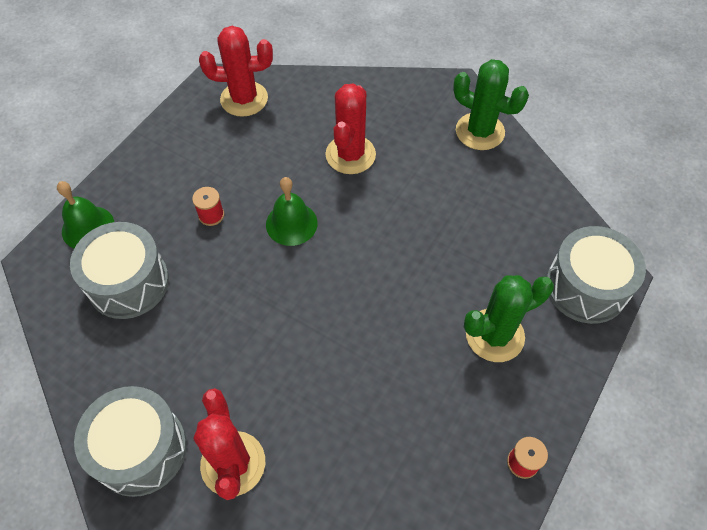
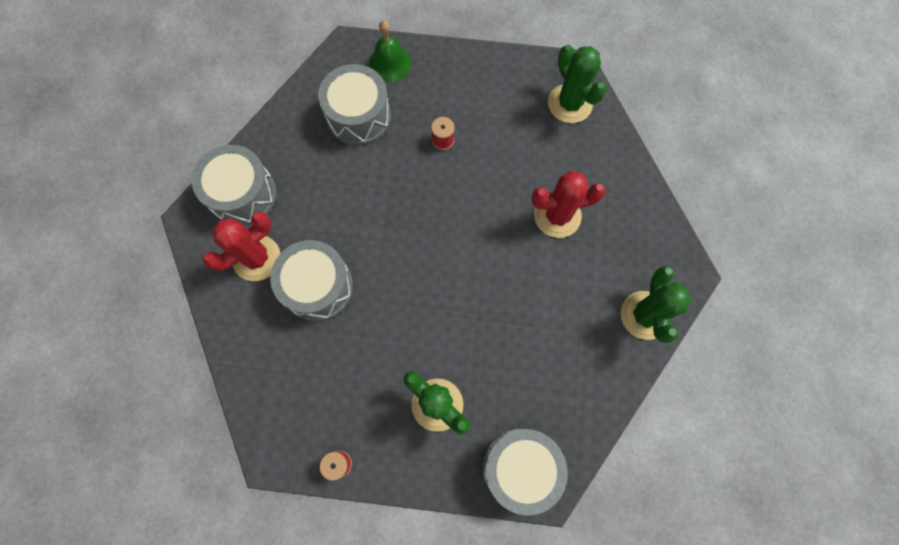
camera: 65 degrees right, 15 degrees up
red cactus [199,26,273,117] -> green cactus [548,45,607,123]
green bell [266,177,318,246] -> none
none -> grey drum [270,240,353,321]

